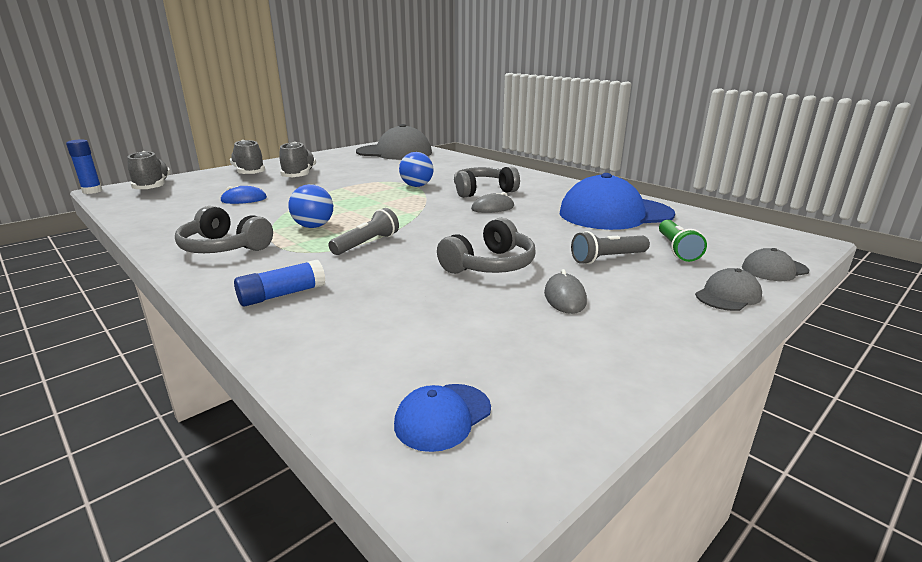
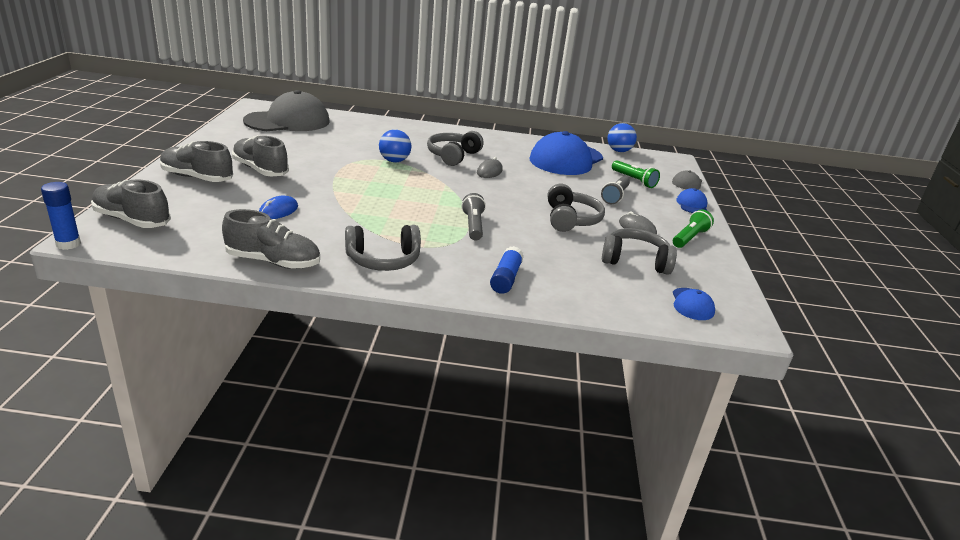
camera: 45 degrees left, 5 degrees up
blue ball [288,184,333,228] -> blue ball moved to [607,123,637,152]
grey cap [695,268,762,311] -> blue cap [676,188,707,213]
none -> grey shoe [222,209,320,269]
none -> grey headphones [602,228,677,275]
none -> green flashlight [673,209,714,248]

